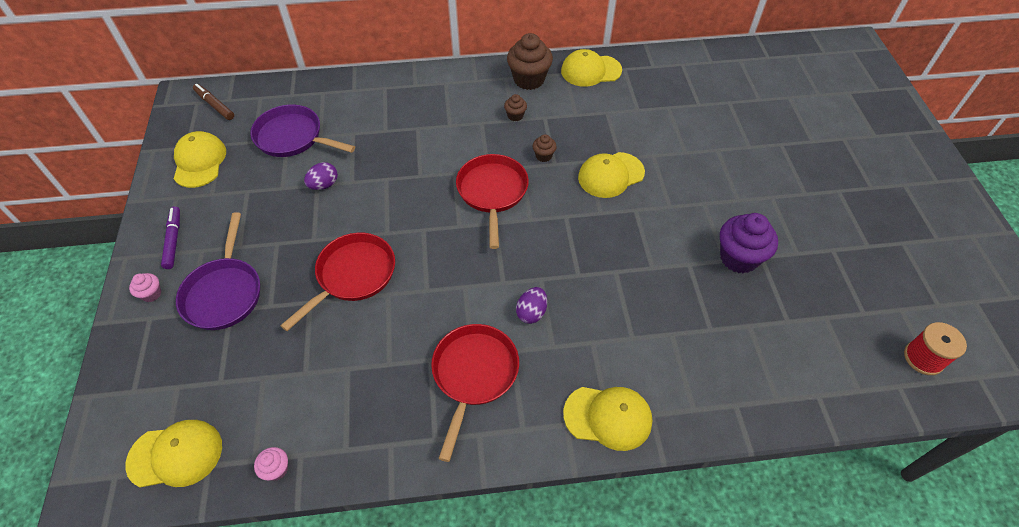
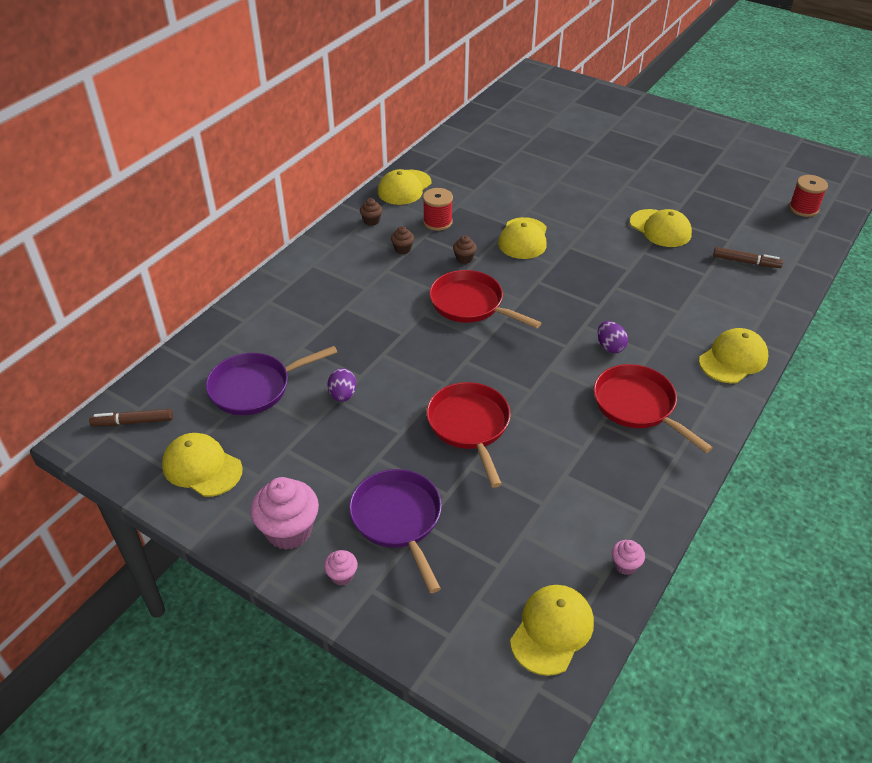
camera: 50 degrees left, 10 degrees down
purple marker [161,206,180,269] -> pink cupcake [250,477,319,550]
purple pan [176,212,260,330] -> purple pan turned 150 degrees counterclockwise [349,469,442,593]
brown cupcake [507,33,553,90] -> brown cupcake [360,198,382,226], size x0.48
purple cupcake [720,213,778,274] -> yellow cap [630,209,692,247]
none -> red spool [423,188,453,231]
none -> brown marker [713,247,783,268]

